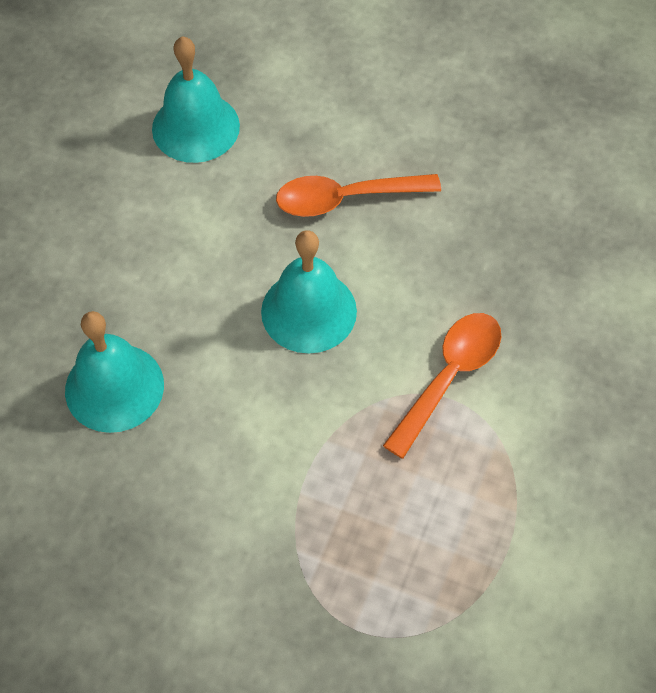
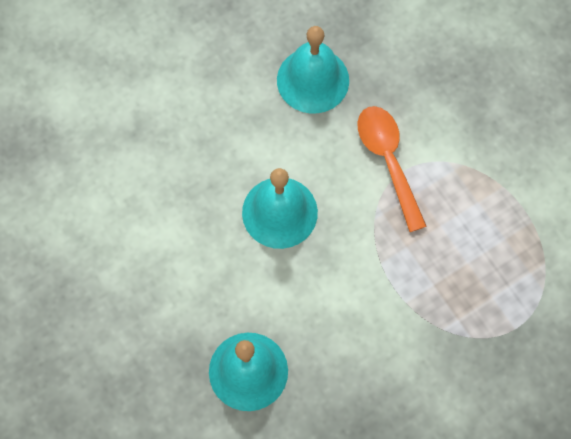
camera: 55 degrees left, 10 degrees up
turquoise bell [152,36,240,163] -> turquoise bell moved to [277,26,349,114]
orange spoon [276,174,441,217] -> none

